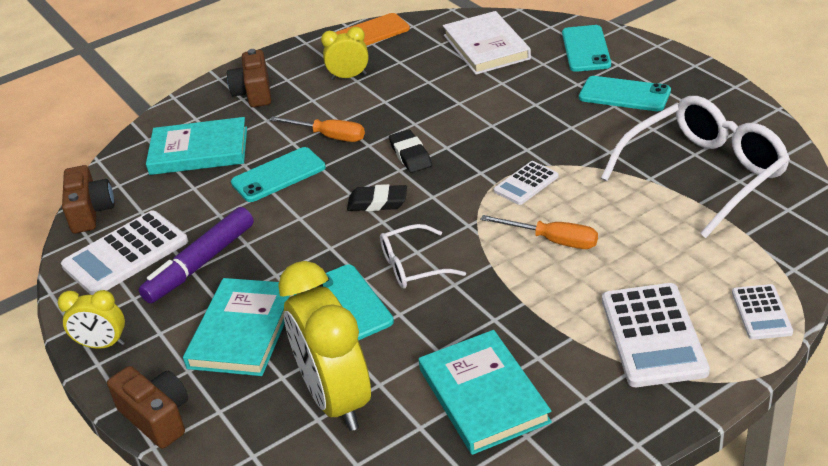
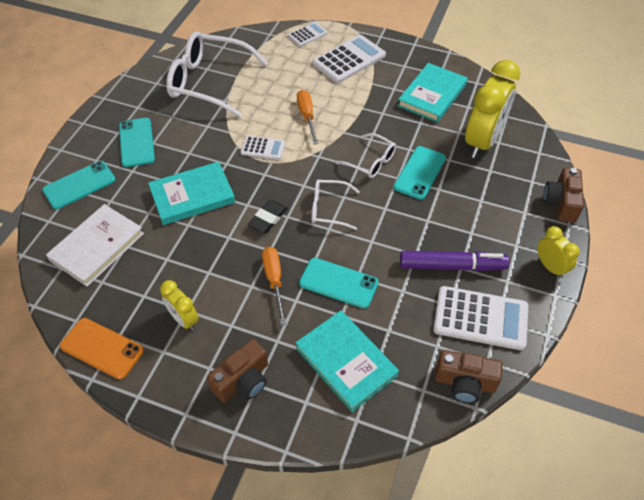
camera: 130 degrees left, 15 degrees up
brown camera [62,165,114,233] -> brown camera turned 120 degrees counterclockwise [435,350,503,403]
turquoise book [183,278,296,376] -> turquoise book moved to [148,162,235,225]
black eraser [347,184,407,211] -> white glasses [312,180,360,230]

